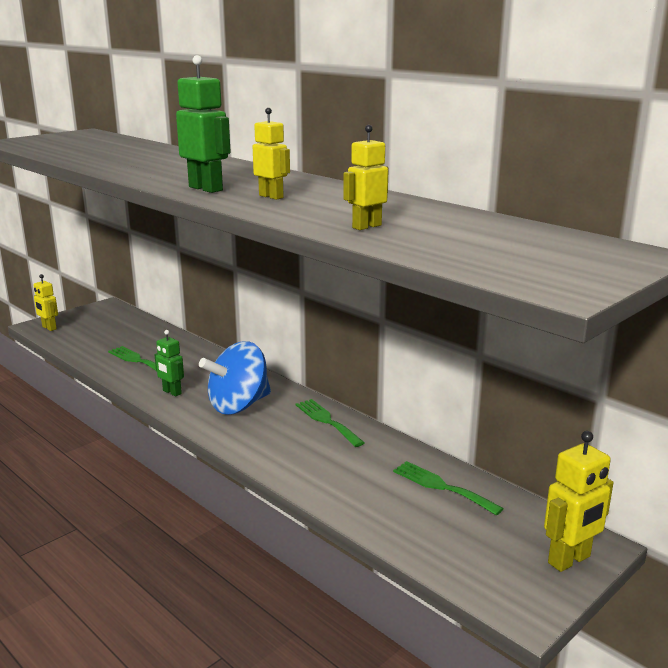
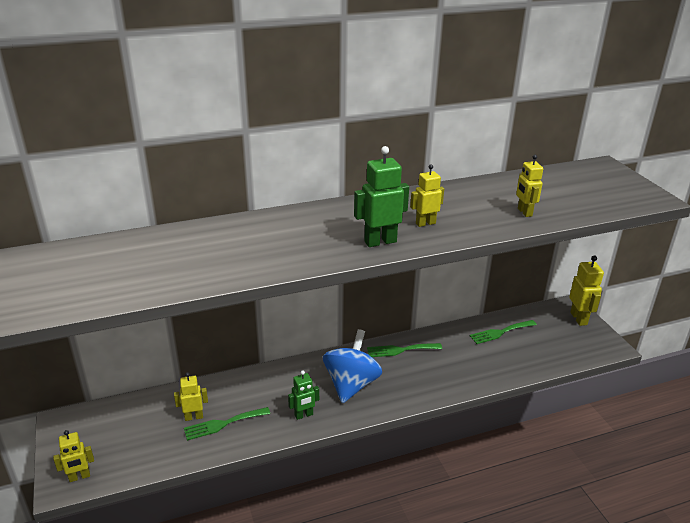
camera: 65 degrees left, 10 degrees up
blue spinning top [199,341,271,415] -> blue spinning top turned 150 degrees counterclockwise [323,329,382,403]
none -> yellow robot [174,372,208,421]

